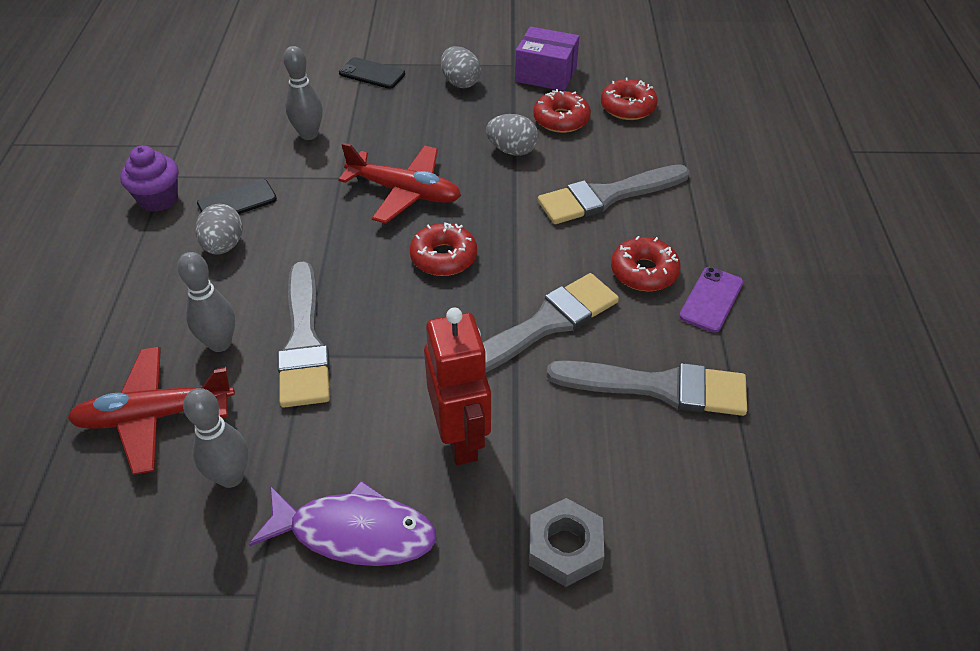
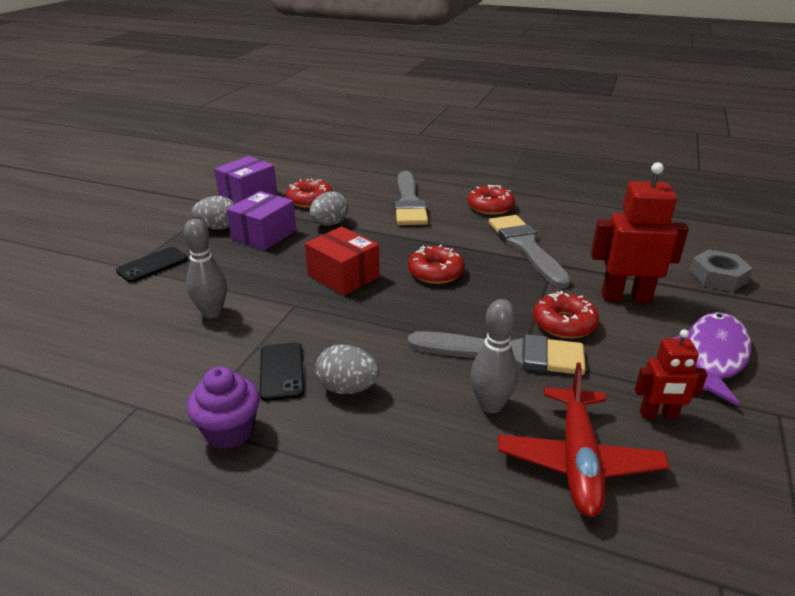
camera: 70 degrees left, 15 degrees down
grey bowling pin [183,388,248,488] -> red robot [635,329,708,420]
red plane [338,143,461,224] -> red box [305,226,380,296]
grey brush [547,360,747,416] -> none
red donut [601,77,658,120] -> red donut moved to [533,291,599,339]
purple phone [679,267,744,332] -> none
none -> purple box [226,191,296,250]

